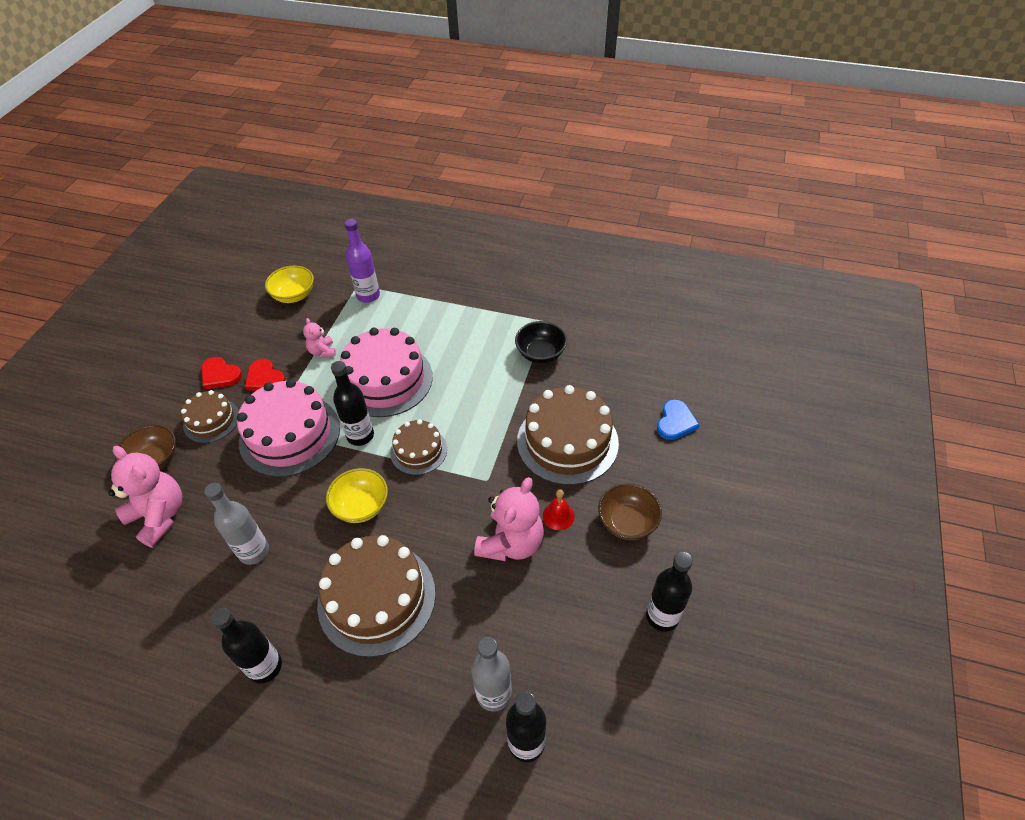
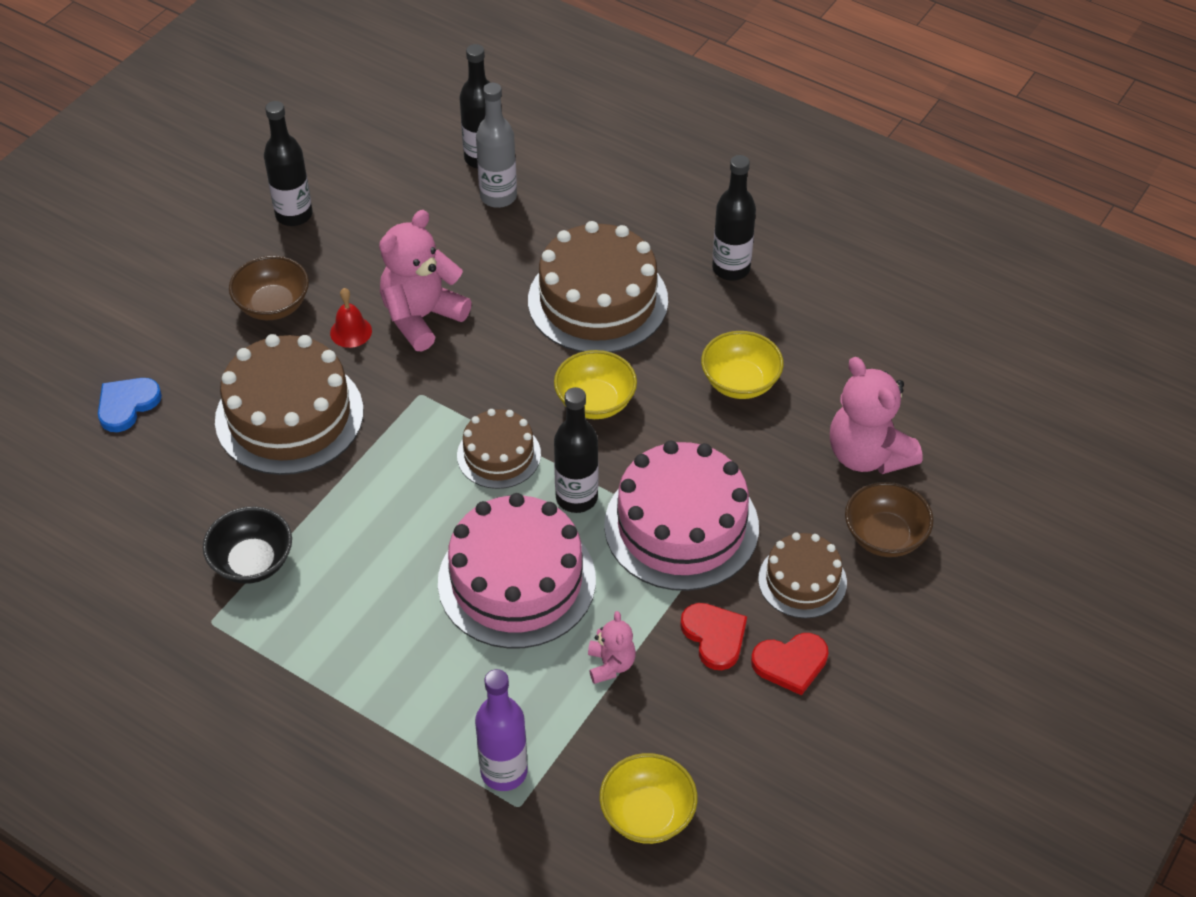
camera: 165 degrees left, 0 degrees up
red heart [201,357,242,389] -> red heart turned 120 degrees clockwise [751,633,829,695]
grey bottle [204,483,269,565] -> yellow bowl [701,331,784,399]

